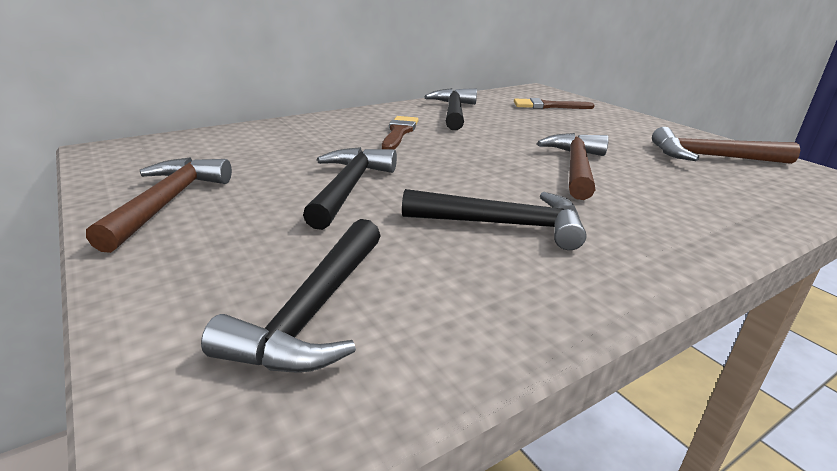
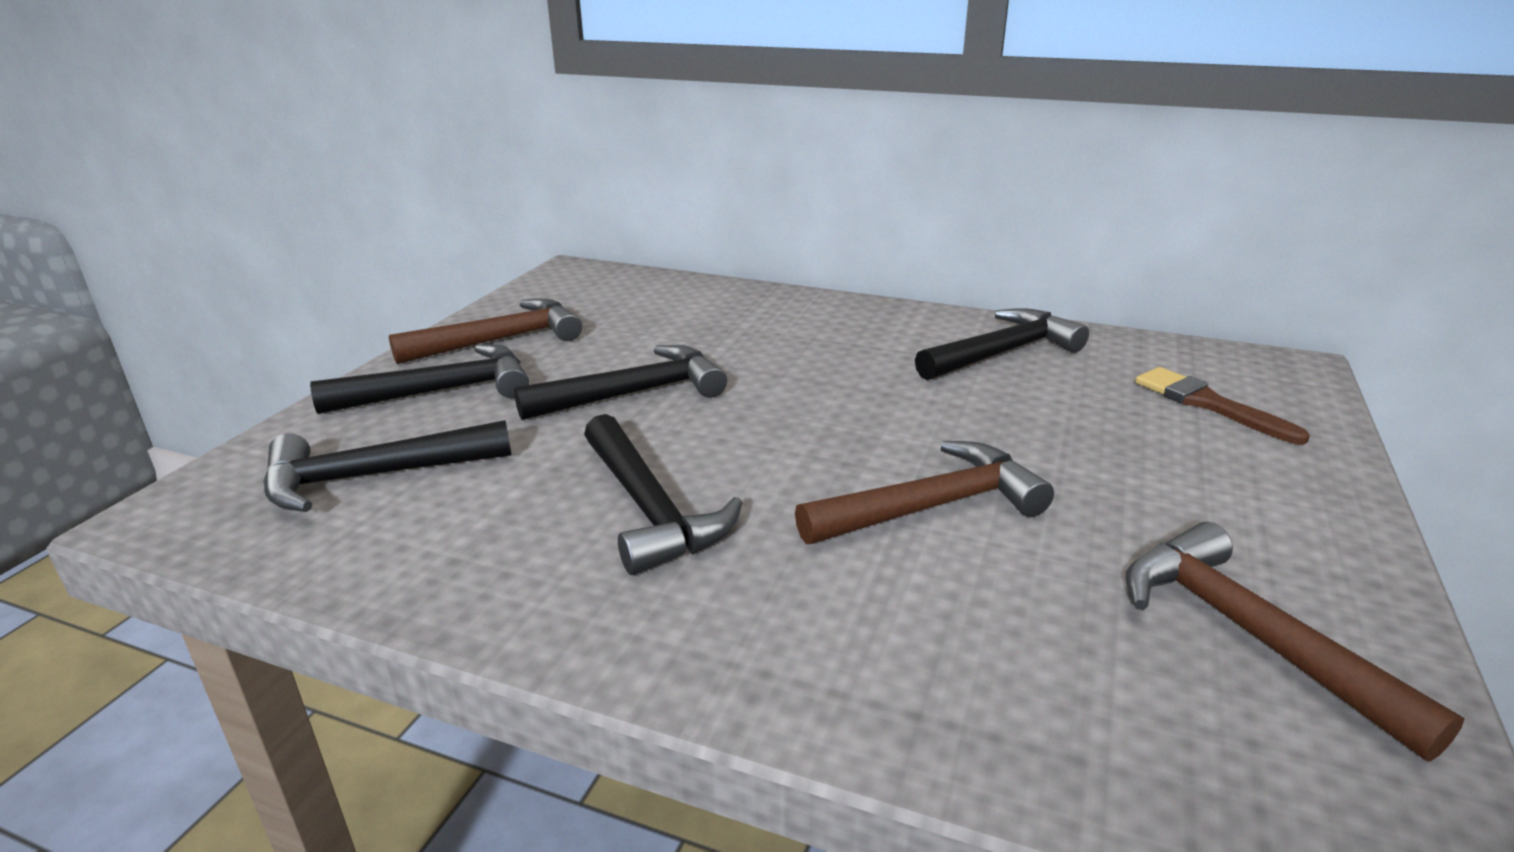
camera: 55 degrees right, 0 degrees up
brown brush [382,116,419,149] -> none
none -> black hammer [310,344,529,414]

